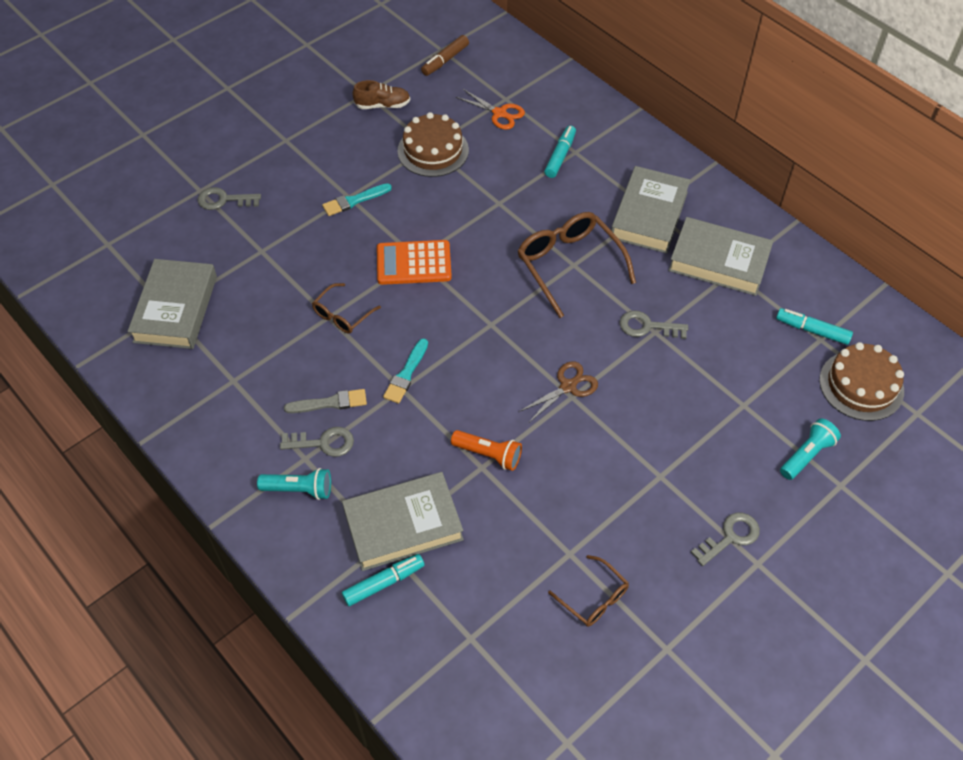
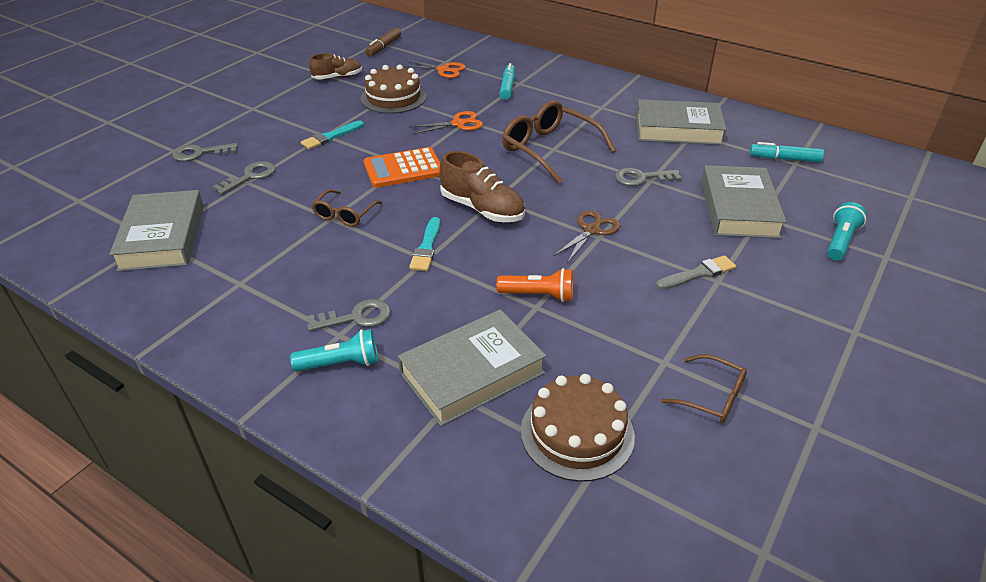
camera: 15 degrees left, 15 degrees down
grey brush [284,389,367,413] -> grey brush moved to [656,255,736,290]
turquoise marker [342,554,424,606] -> none
grey book [610,166,690,253] -> grey book moved to [701,165,786,239]
grey key [691,513,760,566] -> grey key moved to [213,161,275,195]
brown cake [819,342,904,421] -> brown cake moved to [521,374,635,482]
none -> orange scissors [410,111,483,134]
none -> brown shoe [440,151,525,222]

